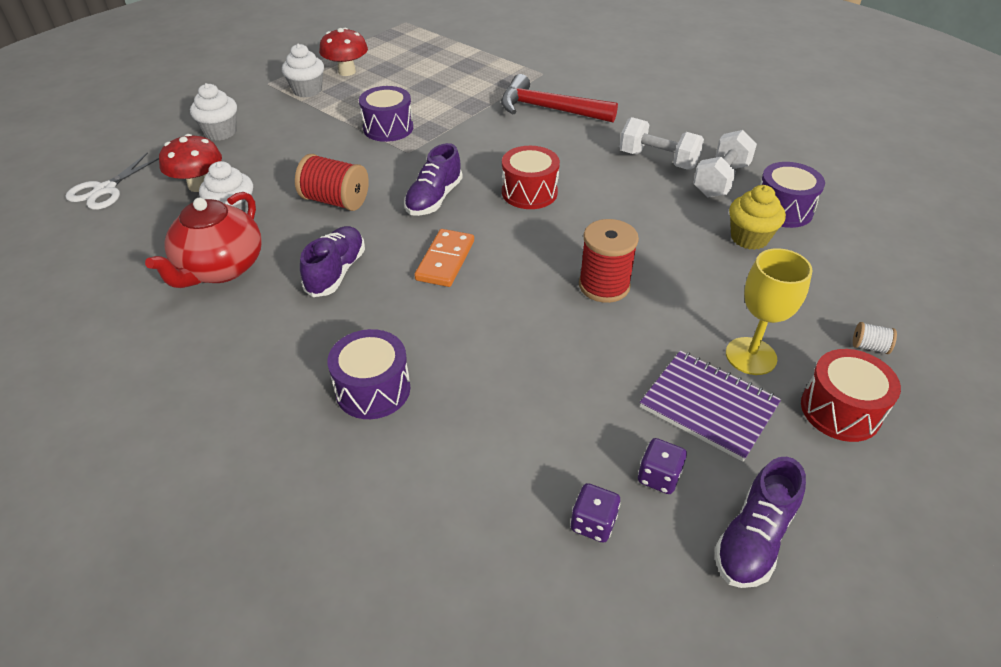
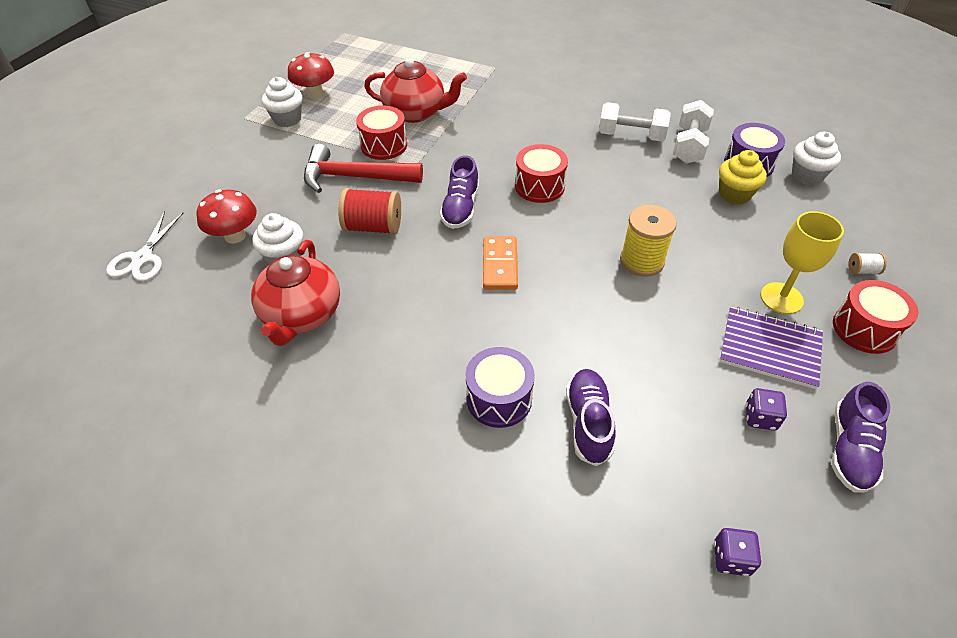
camera: 15 degrees left, 5 degrees up
white cupcake [190,83,237,141] -> white cupcake moved to [792,132,841,185]
purple shoe [300,226,365,297] -> purple shoe moved to [566,369,616,466]
purple drum [359,86,413,142] -> red drum [356,105,407,160]
red hammer [501,74,618,123] -> red hammer moved to [304,144,423,193]
purple dice [571,483,620,543] -> purple dice moved to [714,528,761,576]
red spool [579,219,639,303] -> yellow spool [620,205,677,277]
none -> red teapot [364,58,467,123]

